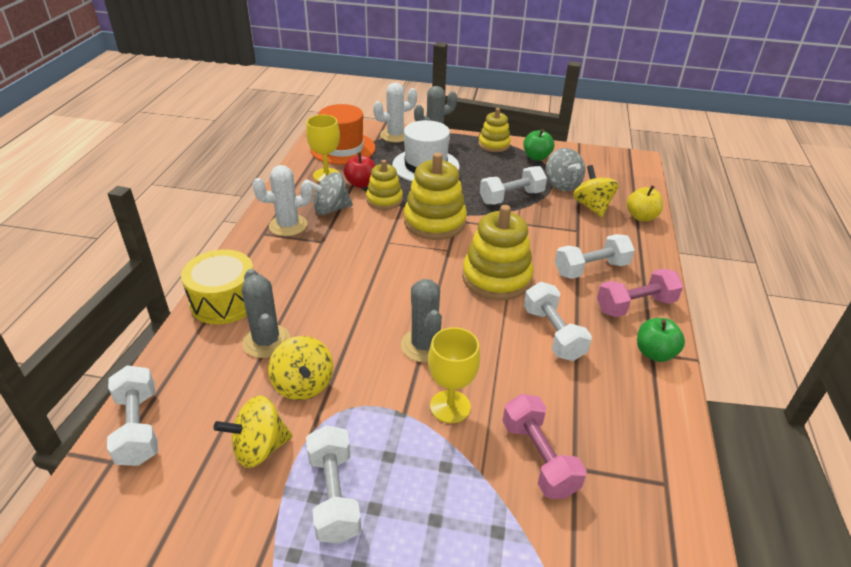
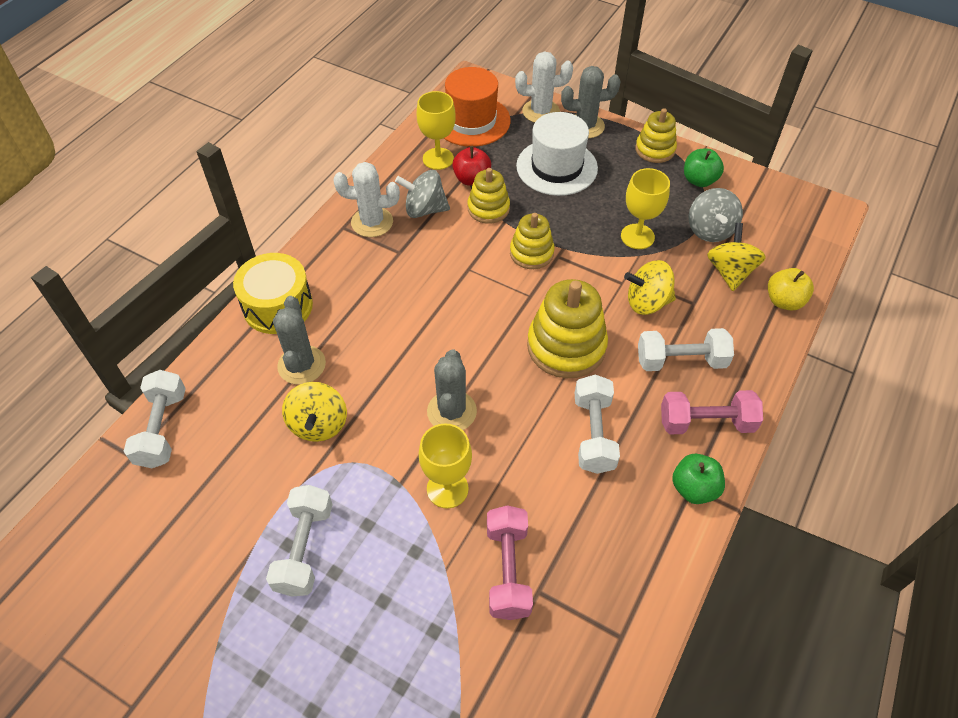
camera: 20 degrees right, 15 degrees up
yellow spinning top [214,396,293,468] -> yellow spinning top moved to [624,260,676,315]
yellow stacking toy [404,152,467,240] -> yellow stacking toy [510,213,555,269], size x0.61
white dumbbell [480,166,547,205] -> yellow goblet [621,168,670,249]

